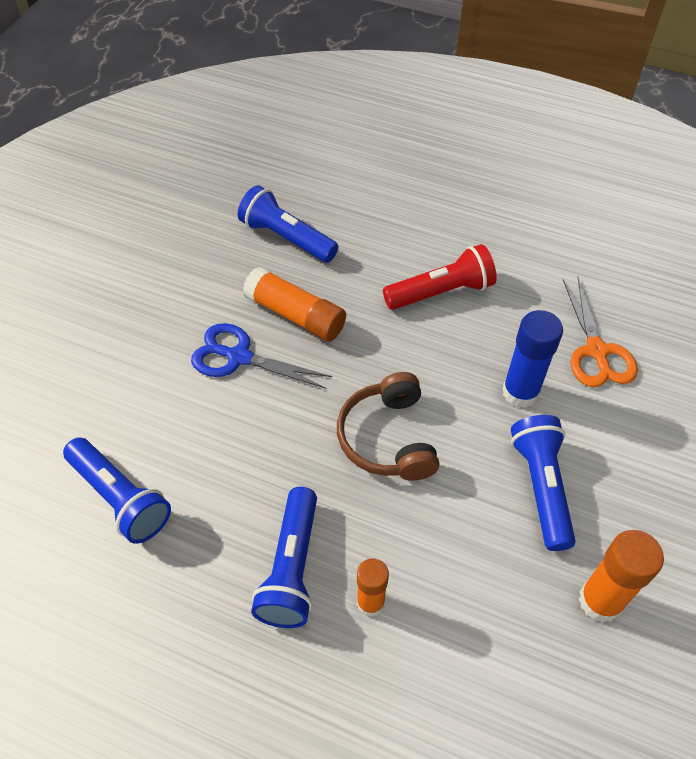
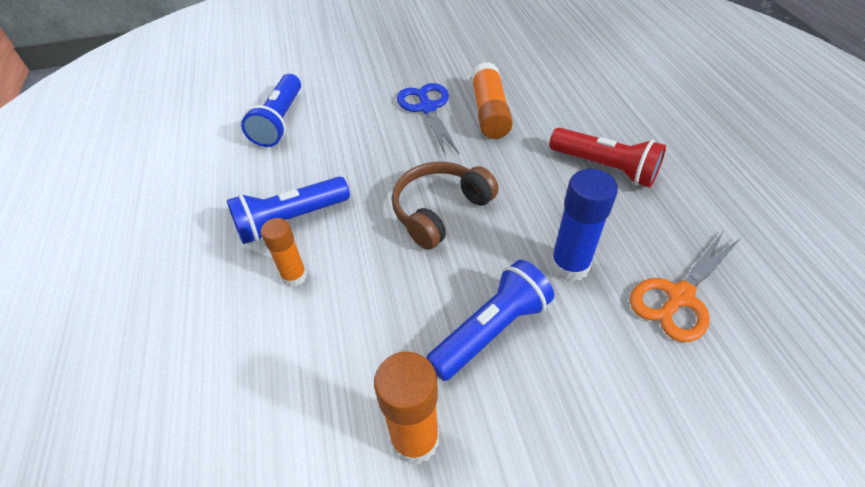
camera: 55 degrees right, 5 degrees down
blue flashlight [238,185,338,263] -> none

